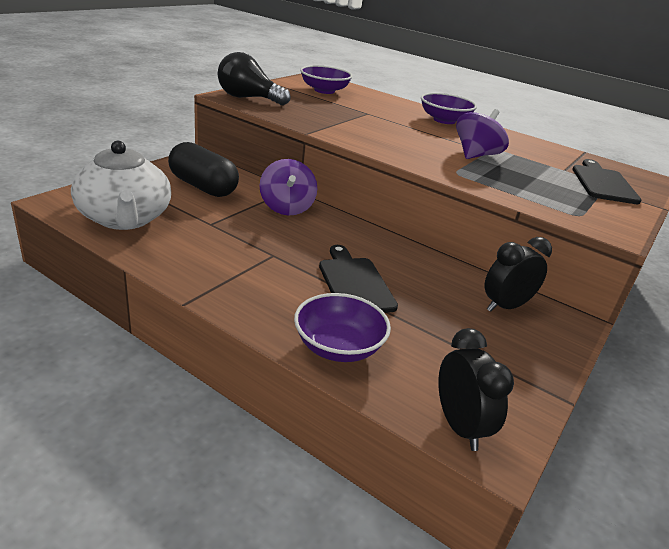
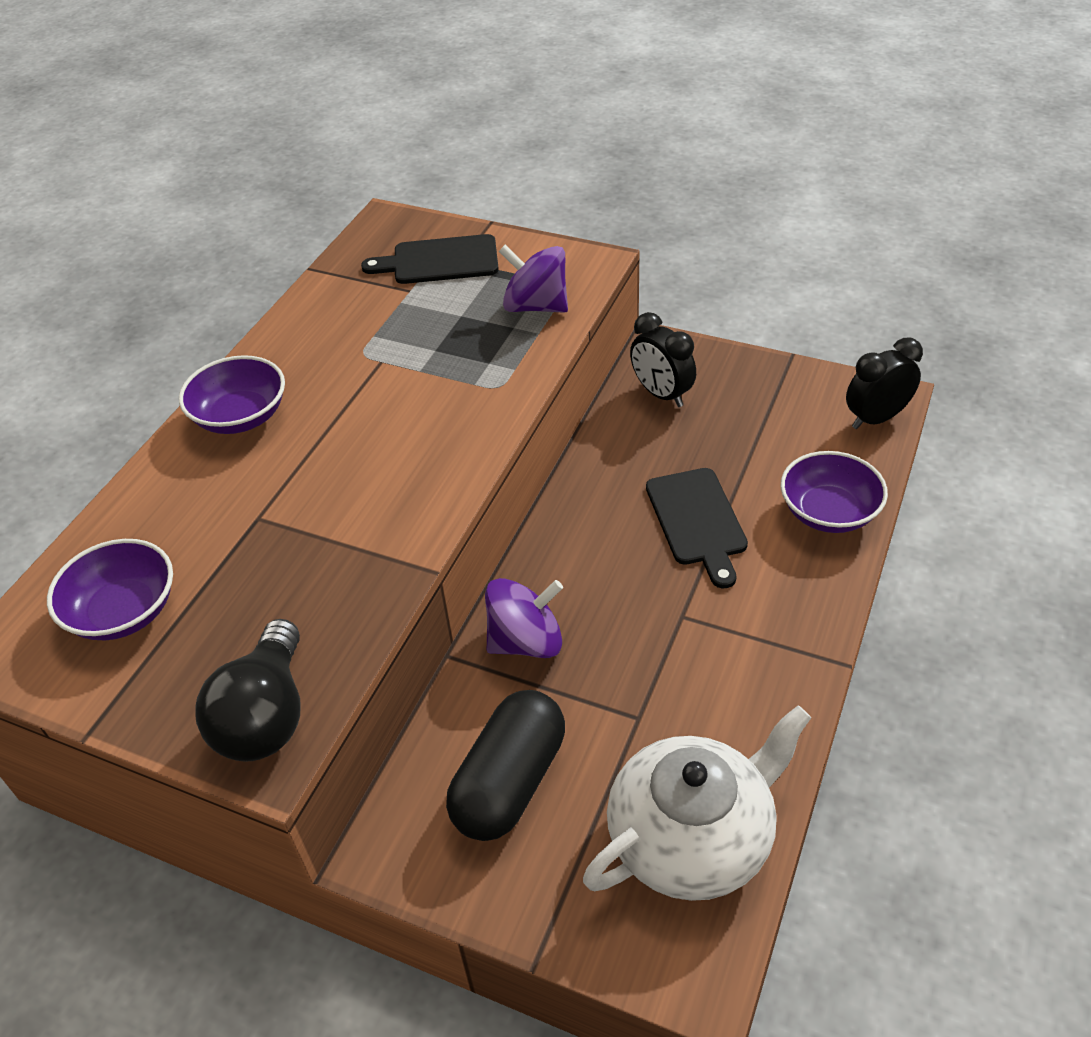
camera: 95 degrees left, 15 degrees up
black cutting board [319,245,398,313] -> black cutting board turned 75 degrees counterclockwise [646,468,748,588]
purple spinning top [456,109,509,159] -> purple spinning top moved to [499,245,568,313]

